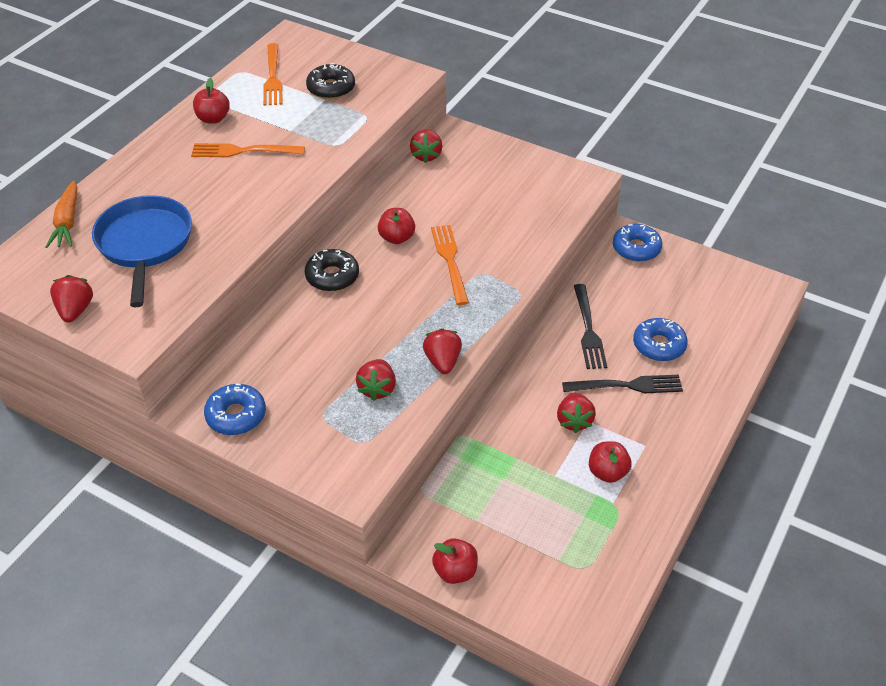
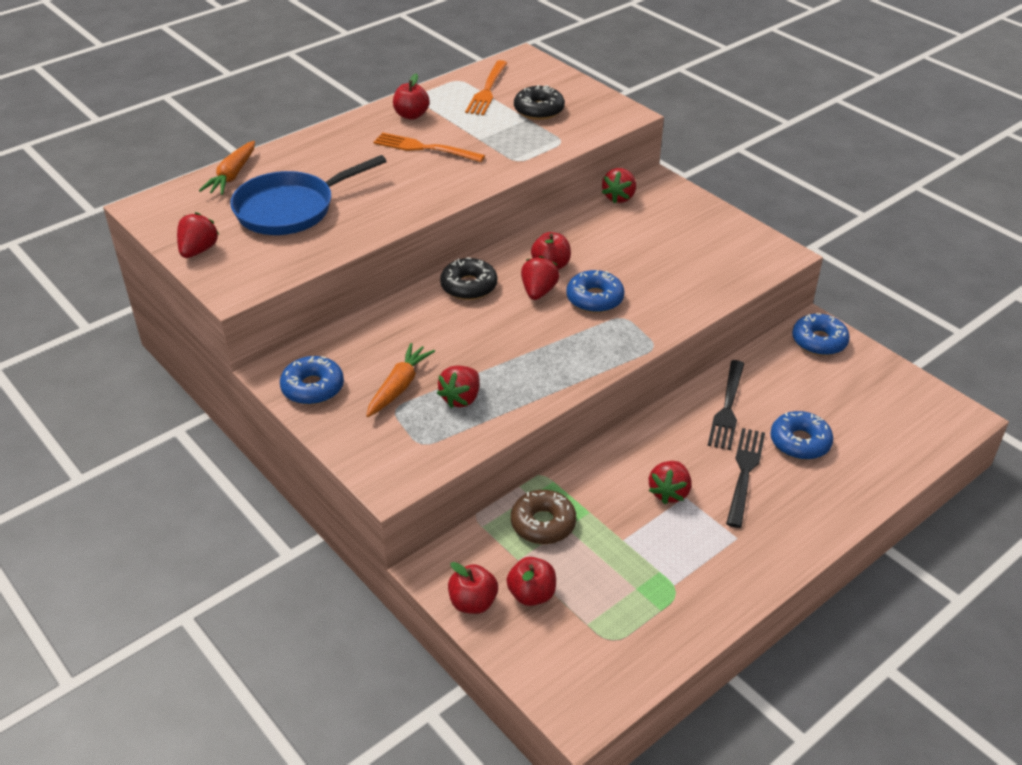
camera: 20 degrees right, 5 degrees down
blue pan [92,195,192,307] -> blue pan turned 135 degrees counterclockwise [230,155,387,235]
red strawberry [423,328,462,374] -> red strawberry moved to [521,256,559,300]
orange fork [431,225,469,305] -> blue donut [566,270,625,313]
black fork [562,375,683,393] -> black fork turned 90 degrees counterclockwise [726,428,765,528]
red apple [589,441,632,483] -> red apple moved to [506,557,556,606]
none -> orange carrot [366,343,435,417]
none -> brown donut [511,490,576,544]

